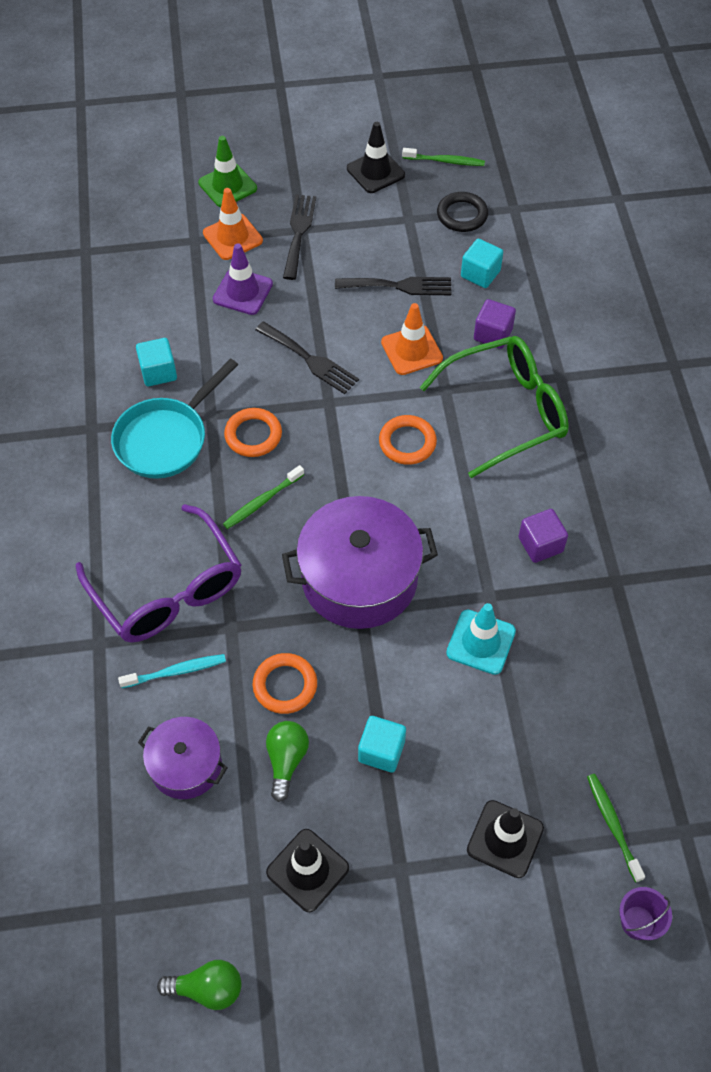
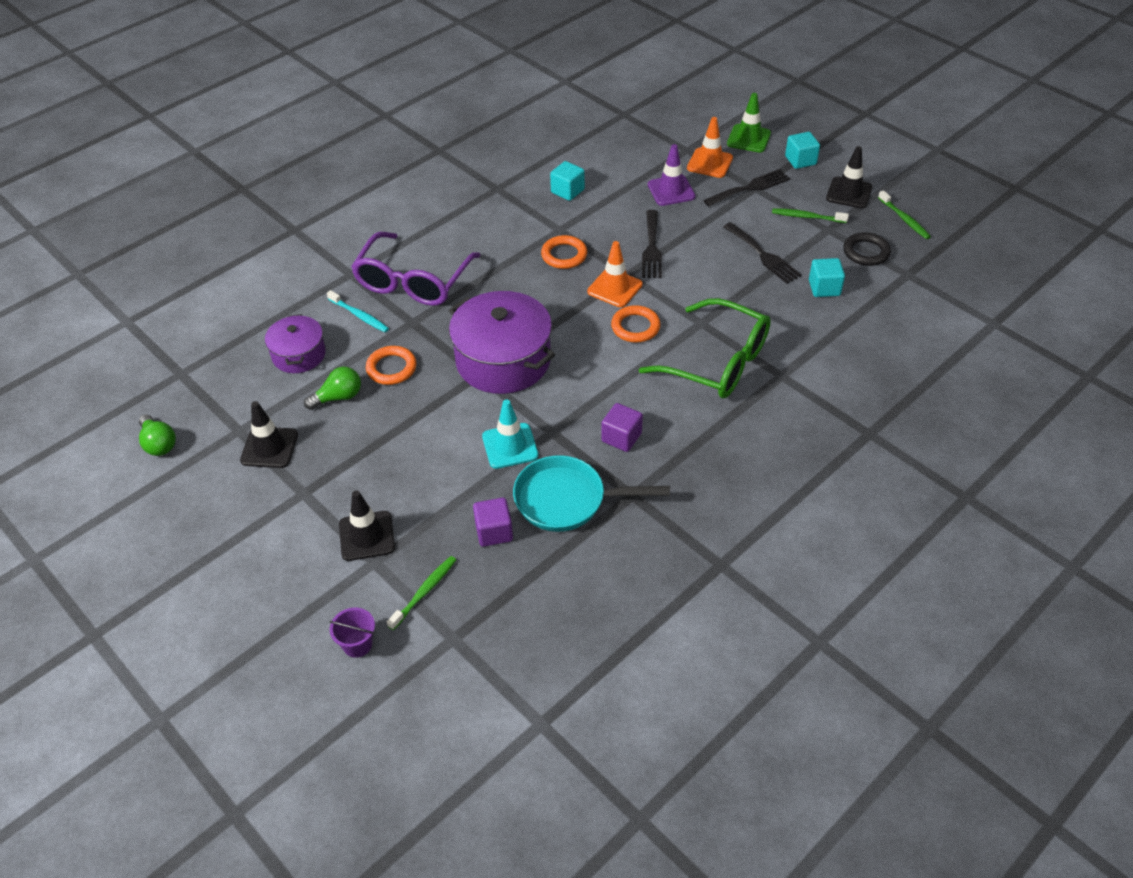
camera: 55 degrees right, 10 degrees down
turquoise pan [111,358,238,479] -> turquoise pan moved to [513,455,670,532]
green toothbrush [223,465,304,529] -> green toothbrush moved to [772,208,849,223]
turquoise cube [358,716,406,773] -> turquoise cube moved to [785,132,820,169]
orange traffic cone [381,303,443,375] -> orange traffic cone moved to [587,241,643,307]
purple cube [474,299,516,349] -> purple cube moved to [473,498,513,547]

